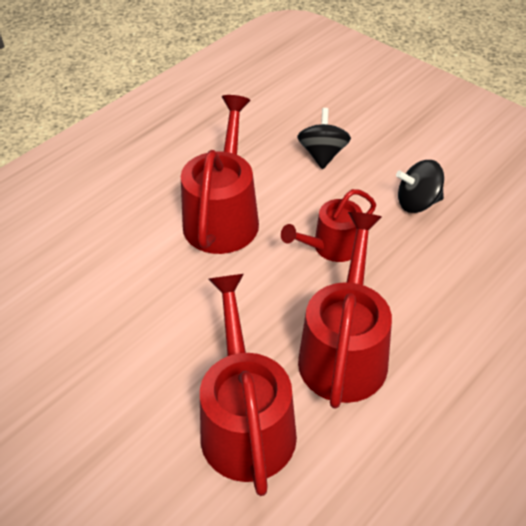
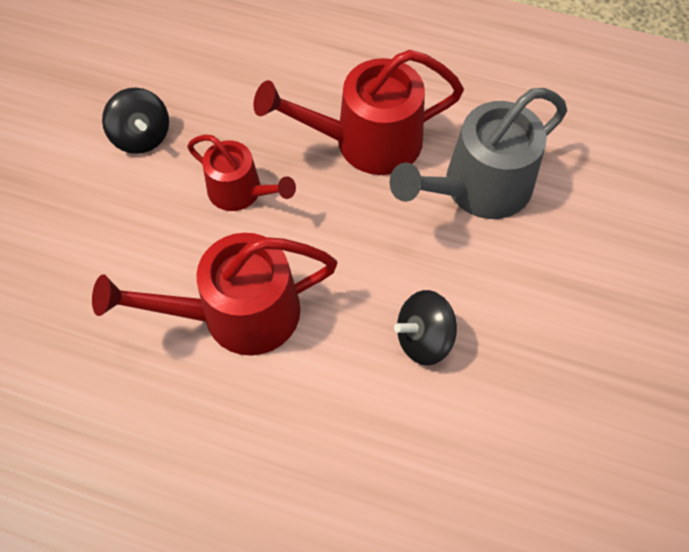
camera: 115 degrees left, 15 degrees up
red watering can [200,274,297,496] -> grey watering can [390,88,567,219]
black spinning top [297,108,351,169] -> black spinning top moved to [394,290,457,366]

